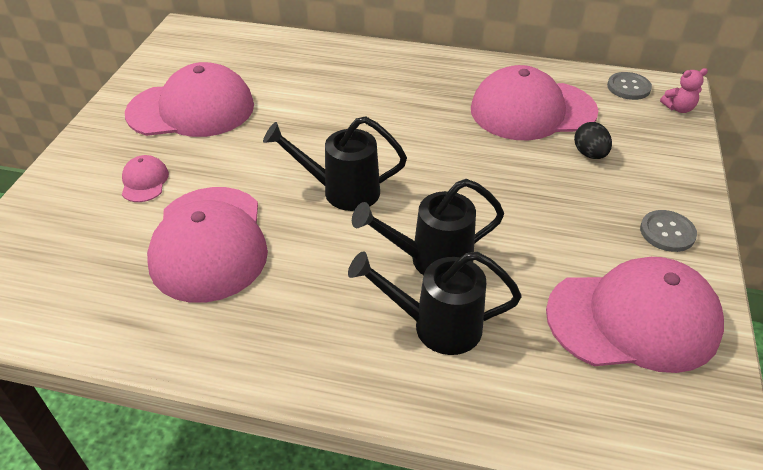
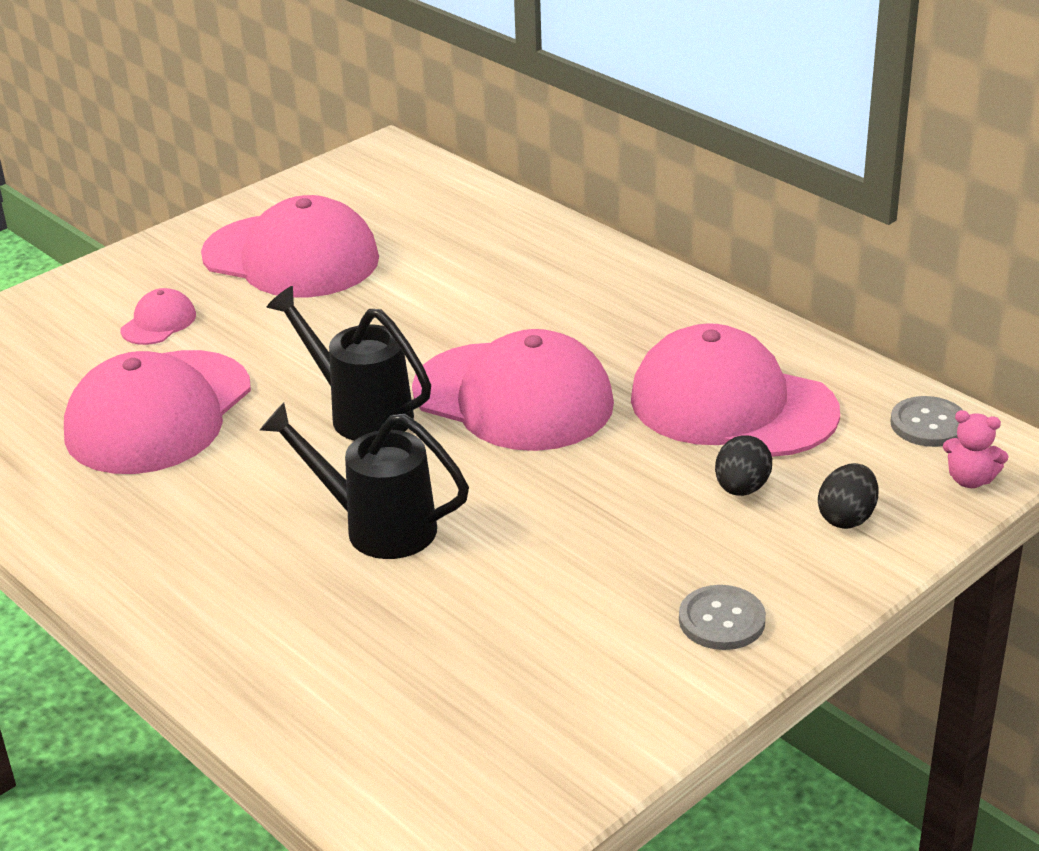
camera: 35 degrees right, 10 degrees down
black watering can [348,251,522,355] -> none
pink cap [546,257,724,373] -> pink cap moved to [412,329,614,451]
none -> black egg [818,463,878,529]

